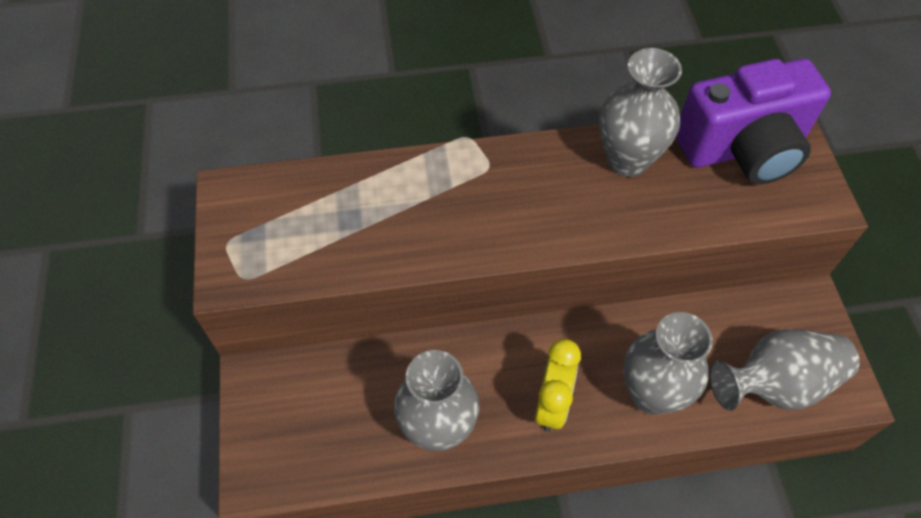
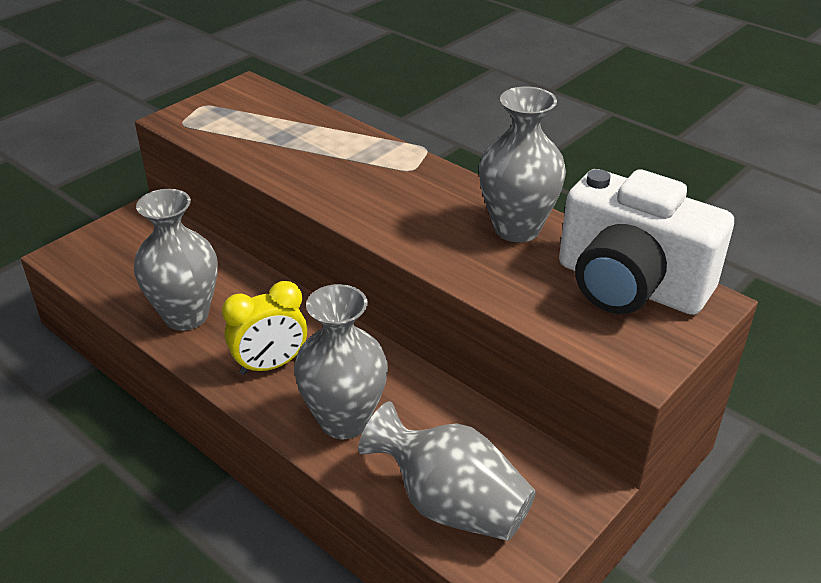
camera: 50 degrees right, 20 degrees down
purple camera [676,59,831,184] -> white camera [559,169,734,315]

